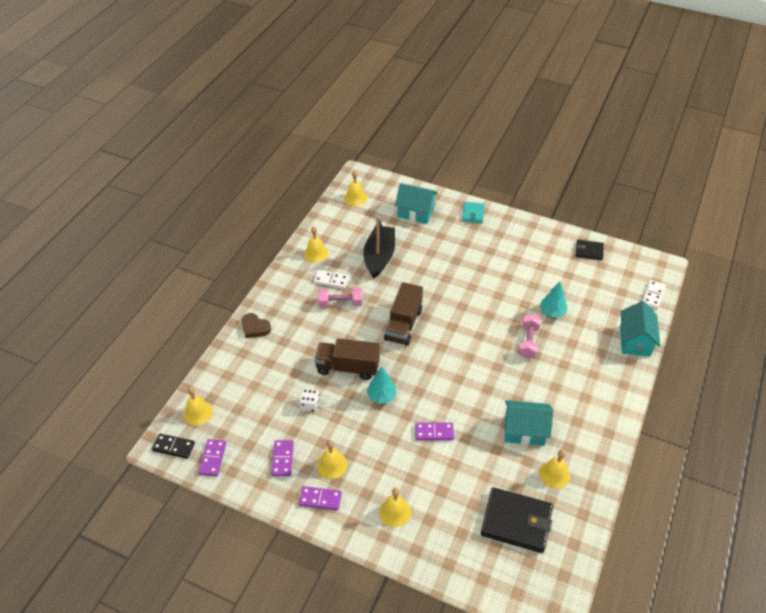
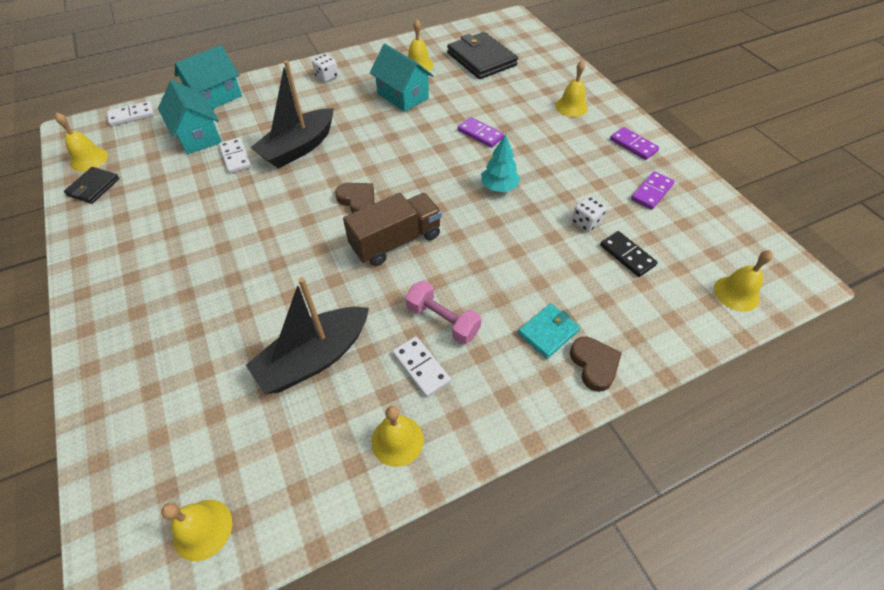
camera: 140 degrees left, 5 degrees up
black domino [152,434,195,459] -> black domino moved to [600,231,658,277]
purple domino [198,439,226,476] -> none
brown truck [314,338,380,380] -> none
yellow bell [317,440,348,479] -> yellow bell moved to [55,112,108,171]
turquoise house [395,183,438,224] -> turquoise house moved to [158,80,222,154]
turquoise wallet [462,202,485,223] -> turquoise wallet moved to [518,303,580,359]
pink dumbbell [518,314,542,359] -> black boat [250,60,334,169]
turquoise tree [540,282,567,317] -> white domino [219,138,251,173]
black wallet [576,240,604,260] -> black wallet turned 60 degrees clockwise [64,167,120,204]
none -> white dice [312,54,338,82]
none -> brown heart [335,183,374,213]

